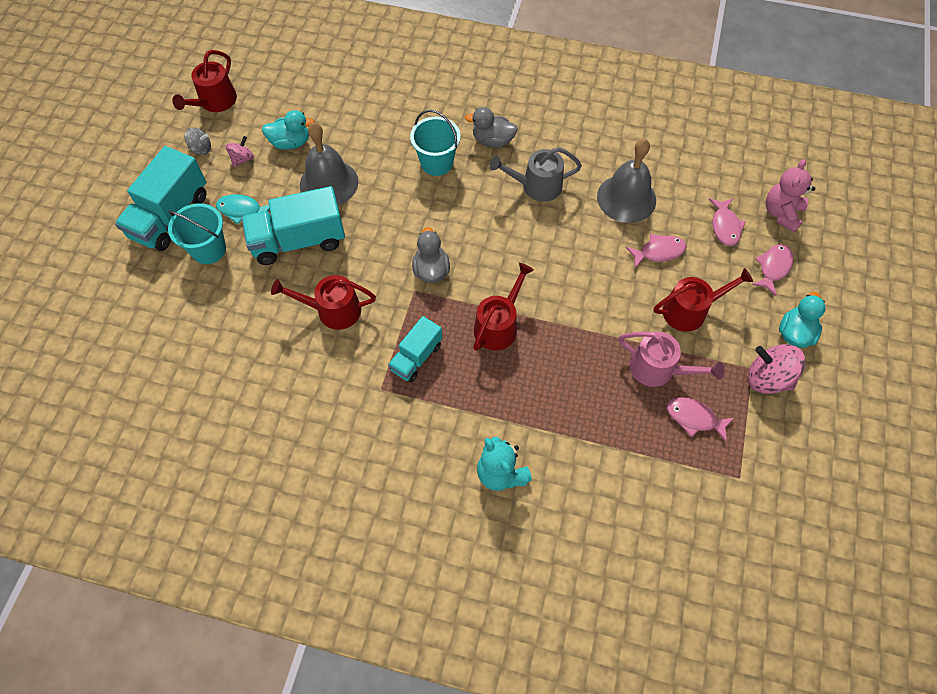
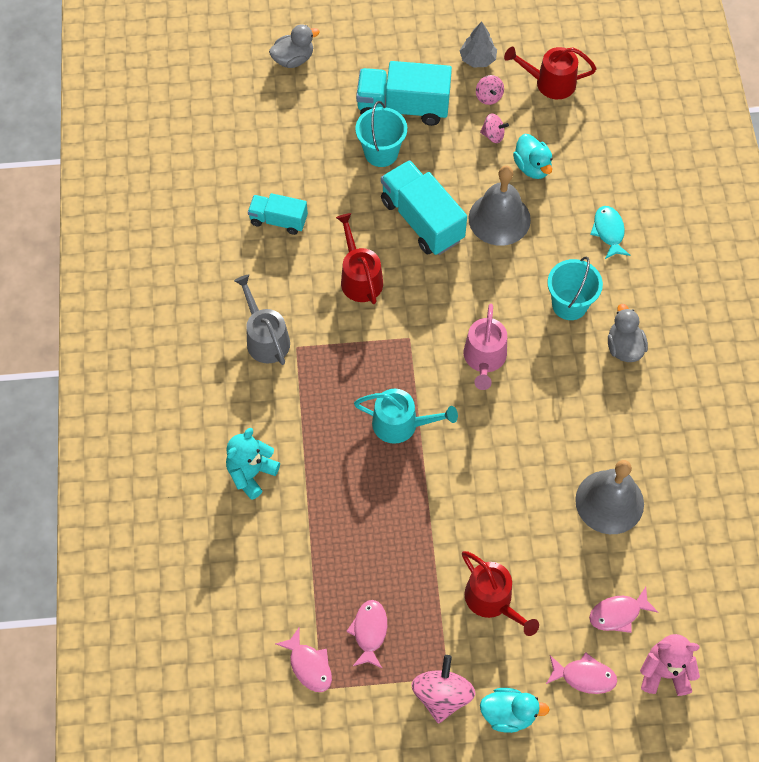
camera: 70 degrees right, 0 degrees up
grey spinning top [185,128,211,155] -> pink spinning top [476,75,504,105]
turquoise fish [216,194,270,224] -> turquoise fish moved to [590,206,630,259]
turquoise truck [388,316,442,382] -> turquoise truck moved to [248,193,308,235]
grey duck [412,227,450,283] -> grey duck moved to [269,25,320,68]
red watering can [473,263,534,351] -> turquoise watering can [354,389,458,444]
grey watering can [489,147,582,202] -> grey watering can moved to [234,275,290,365]
pink watering can [619,332,724,387] -> pink watering can moved to [464,304,507,390]
pink fish [626,234,686,268] -> pink fish moved to [275,628,332,692]
none -> grey tree [460,21,497,67]

